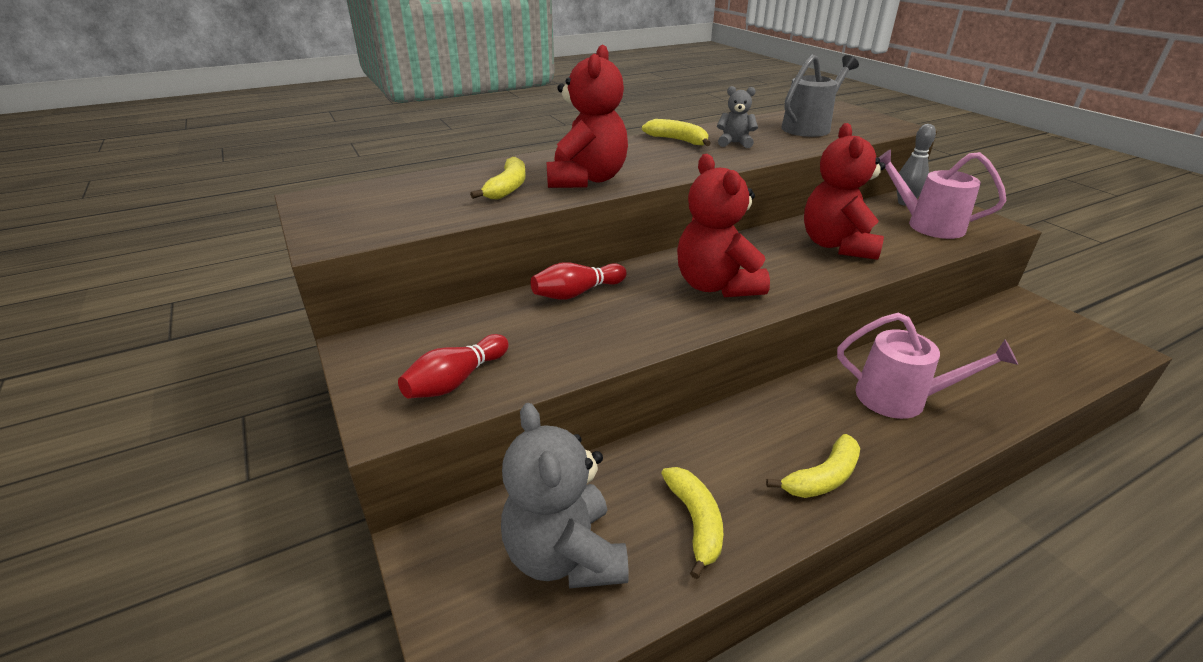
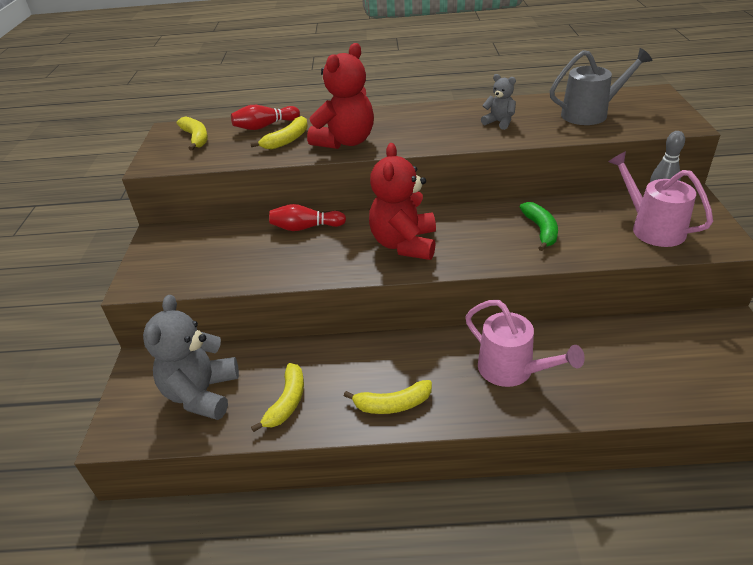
camera: 30 degrees right, 5 degrees up
red bowling pin [398,334,509,399] -> red bowling pin moved to [231,105,300,130]
yellow banana [642,119,711,146] -> yellow banana moved to [177,116,208,151]
red teddy bear [804,123,886,260] -> green banana [520,202,558,251]

